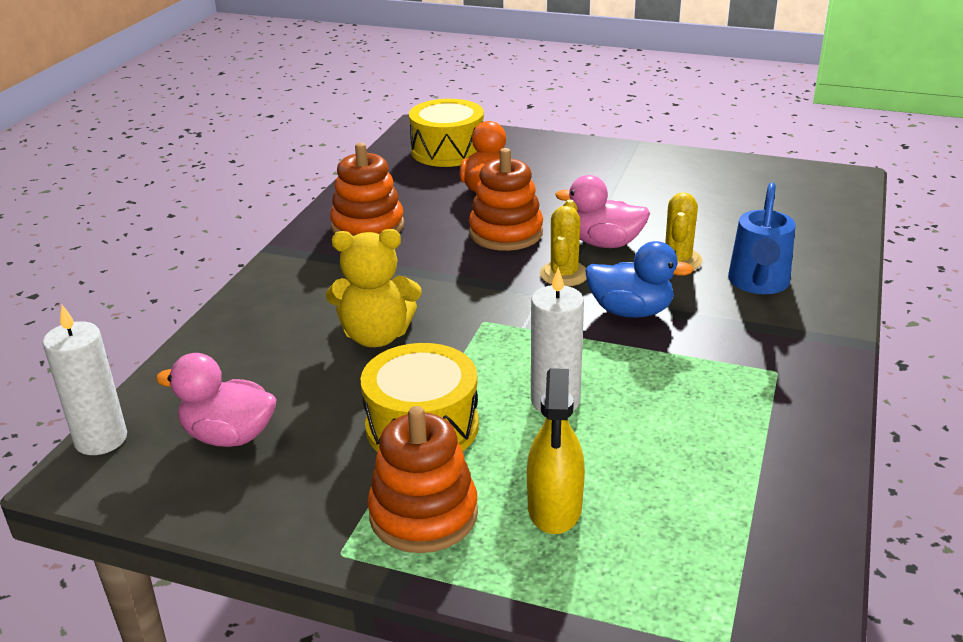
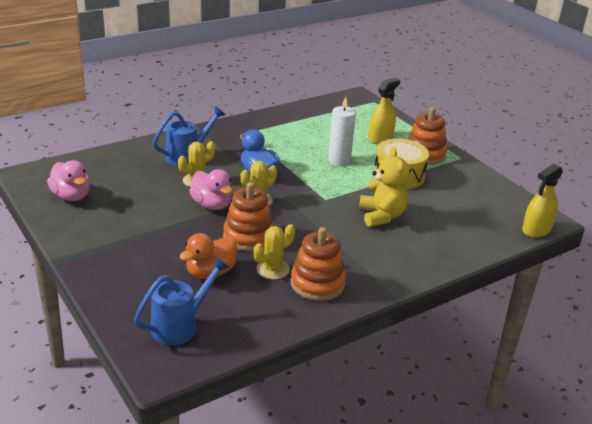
camera: 145 degrees left, 0 degrees up
white candle [43,305,127,455] -> yellow spray bottle [522,164,563,238]
pink duck [156,353,277,447] -> pink duck moved to [47,160,90,201]
yellow teddy bear [326,229,422,347] -> yellow teddy bear turned 45 degrees clockwise [359,147,409,227]
yellow drum [409,99,484,167] -> blue watering can [134,256,230,345]
none -> yellow cactus [254,224,295,279]

